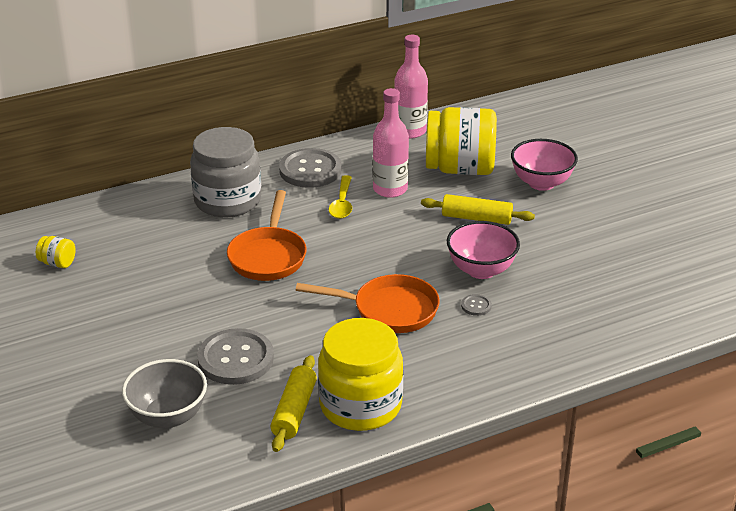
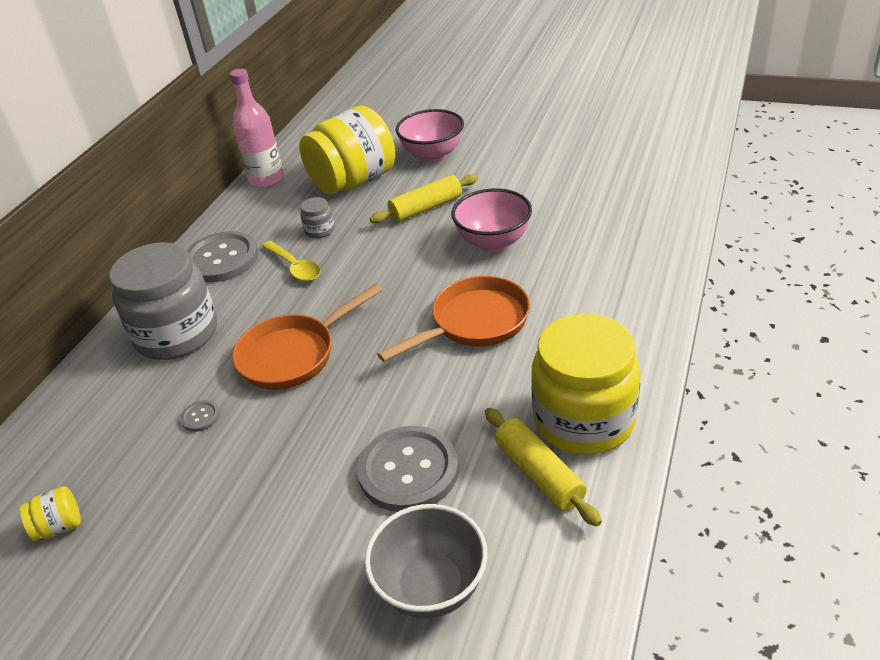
camera: 40 degrees left, 5 degrees up
orange pan [227,190,307,281] -> orange pan turned 90 degrees clockwise [232,283,383,390]
pink bottle [373,88,409,198] -> grey jar [300,197,334,238]
grey button [461,294,492,316] -> grey button moved to [180,400,220,432]

